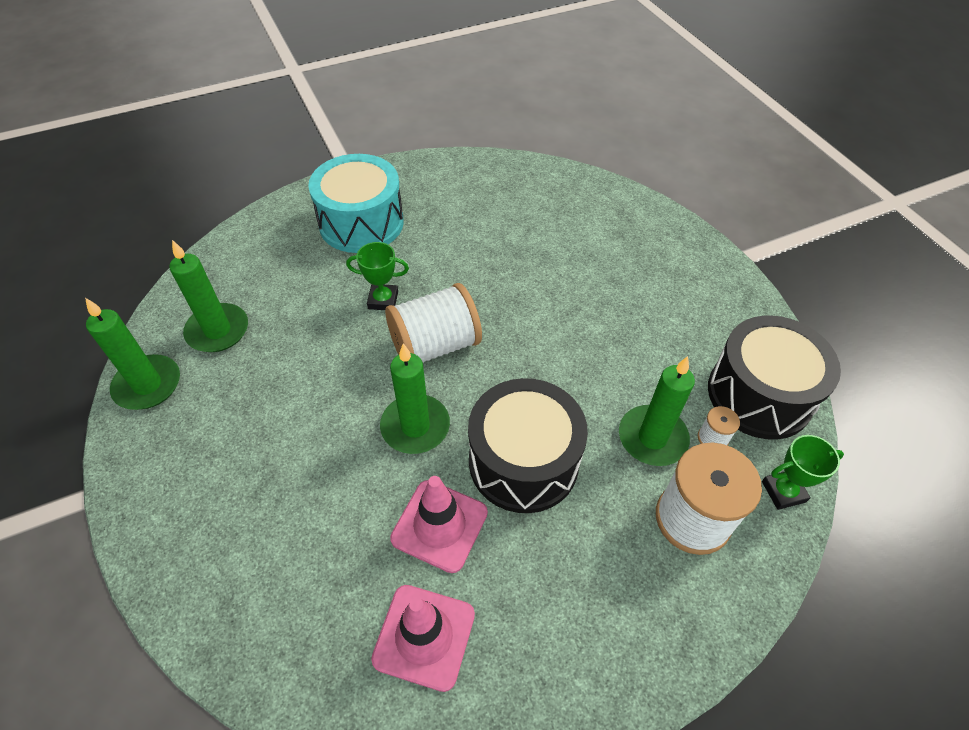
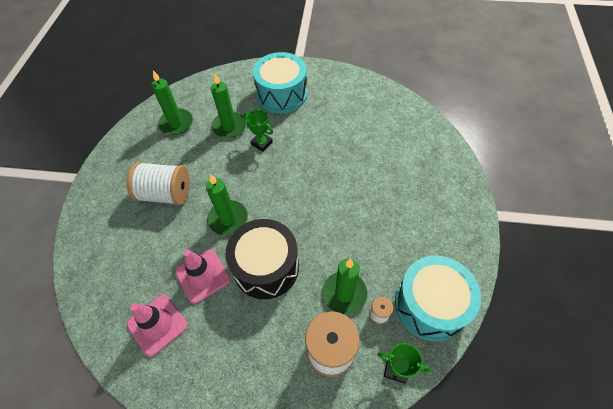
camera: 35 degrees right, 5 degrees up
green candle [85,298,180,410] -> green candle moved to [211,74,246,138]
white spool [385,283,482,363] -> white spool moved to [127,162,190,205]
black drum [708,315,841,440] -> turquoise drum [395,256,481,341]

